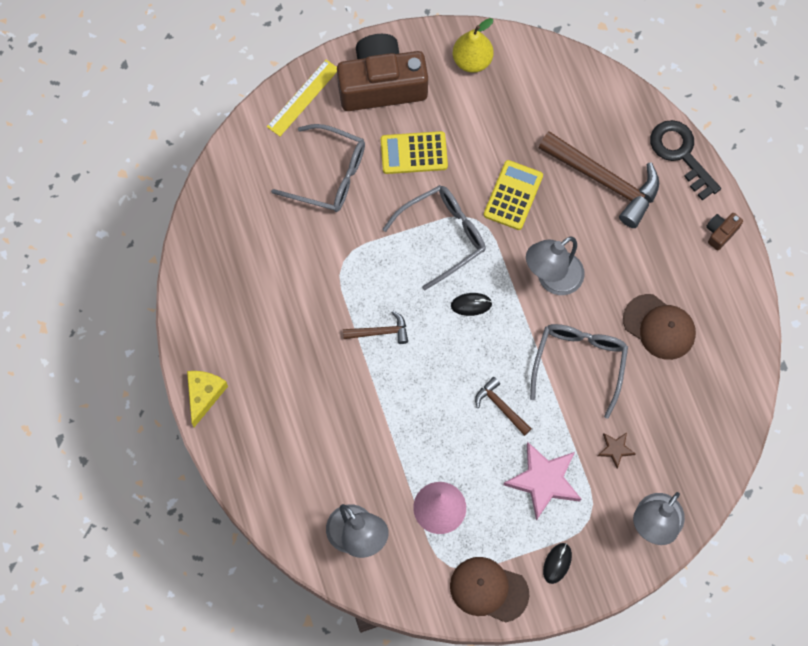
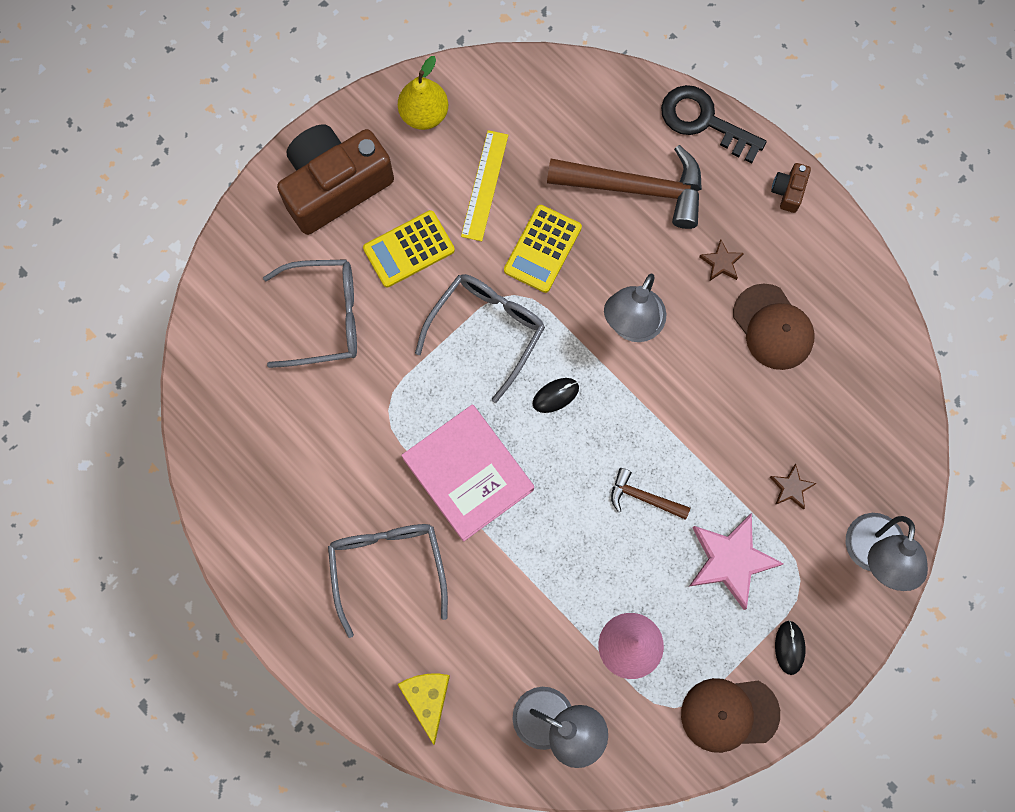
camera: 25 degrees left, 5 degrees up
yellow cheese [187,371,228,427] -> yellow cheese moved to [398,673,450,745]
yellow ruler [267,60,337,136] -> yellow ruler moved to [461,130,508,241]
brown hammer [343,311,408,344] -> pink book [401,405,534,542]
yellow calculator [484,160,543,230] -> yellow calculator turned 150 degrees counterclockwise [504,205,582,293]
grey glasses [530,324,628,419] -> grey glasses moved to [328,524,448,638]
brown cap [623,294,696,360] -> brown cap turned 45 degrees clockwise [733,284,815,370]
none -> brown star [699,240,744,281]

